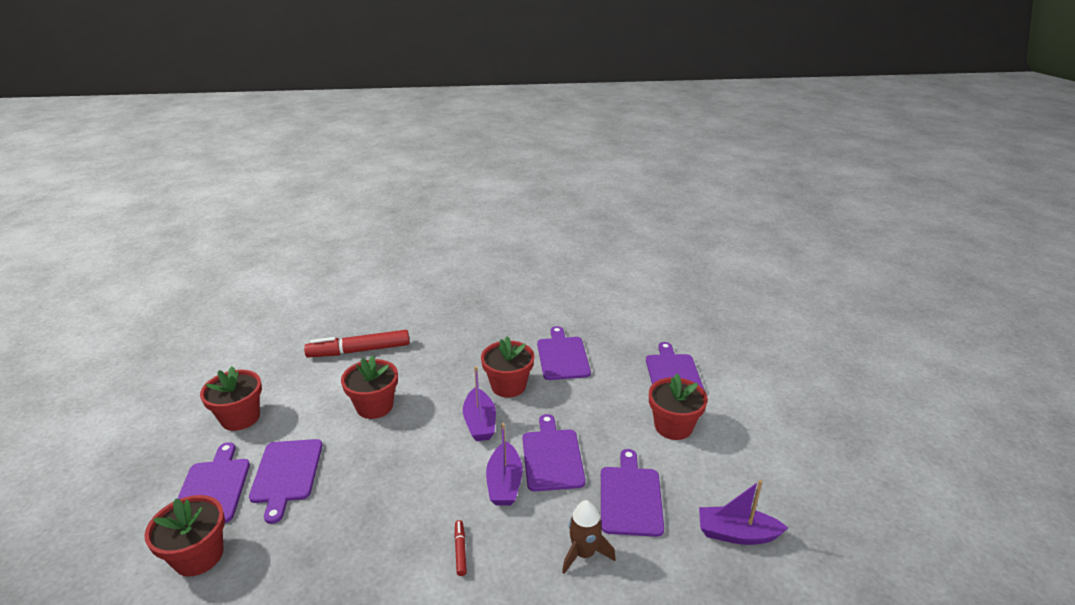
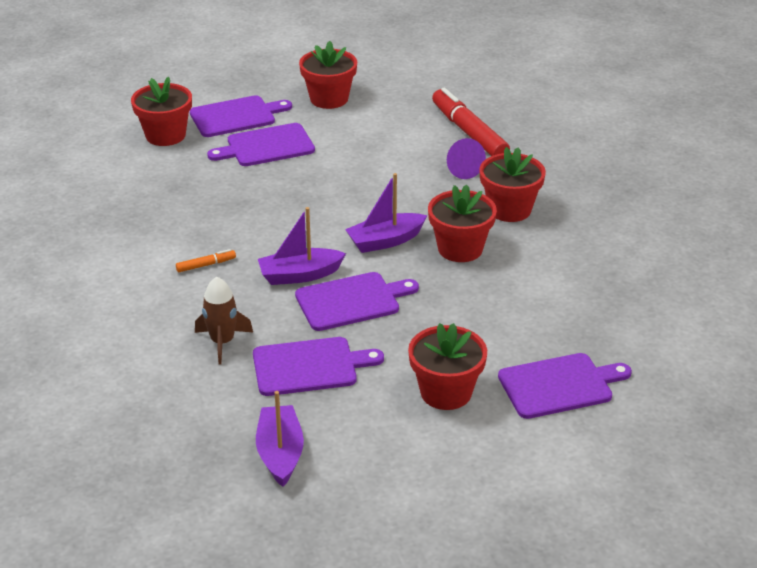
camera: 75 degrees right, 5 degrees up
red flower pot [341,355,398,419] -> red flower pot moved to [479,147,546,222]
red marker [454,520,467,576] -> orange marker [176,249,236,272]
purple cutting board [537,326,591,380] -> none
none -> purple cone [447,138,486,179]

